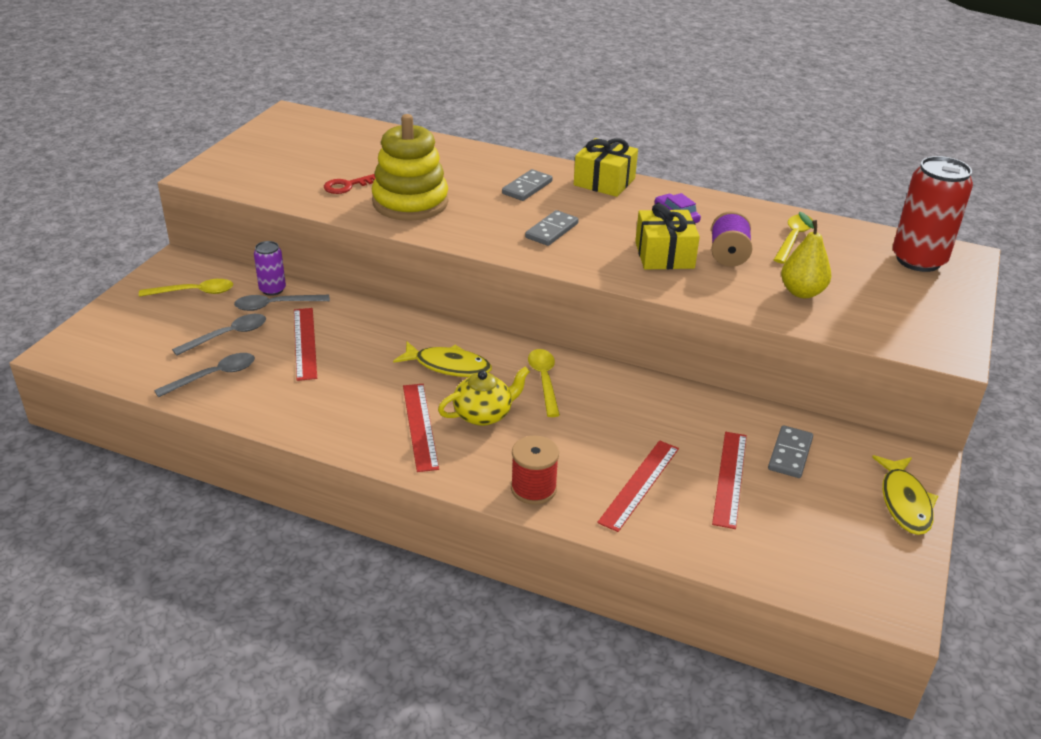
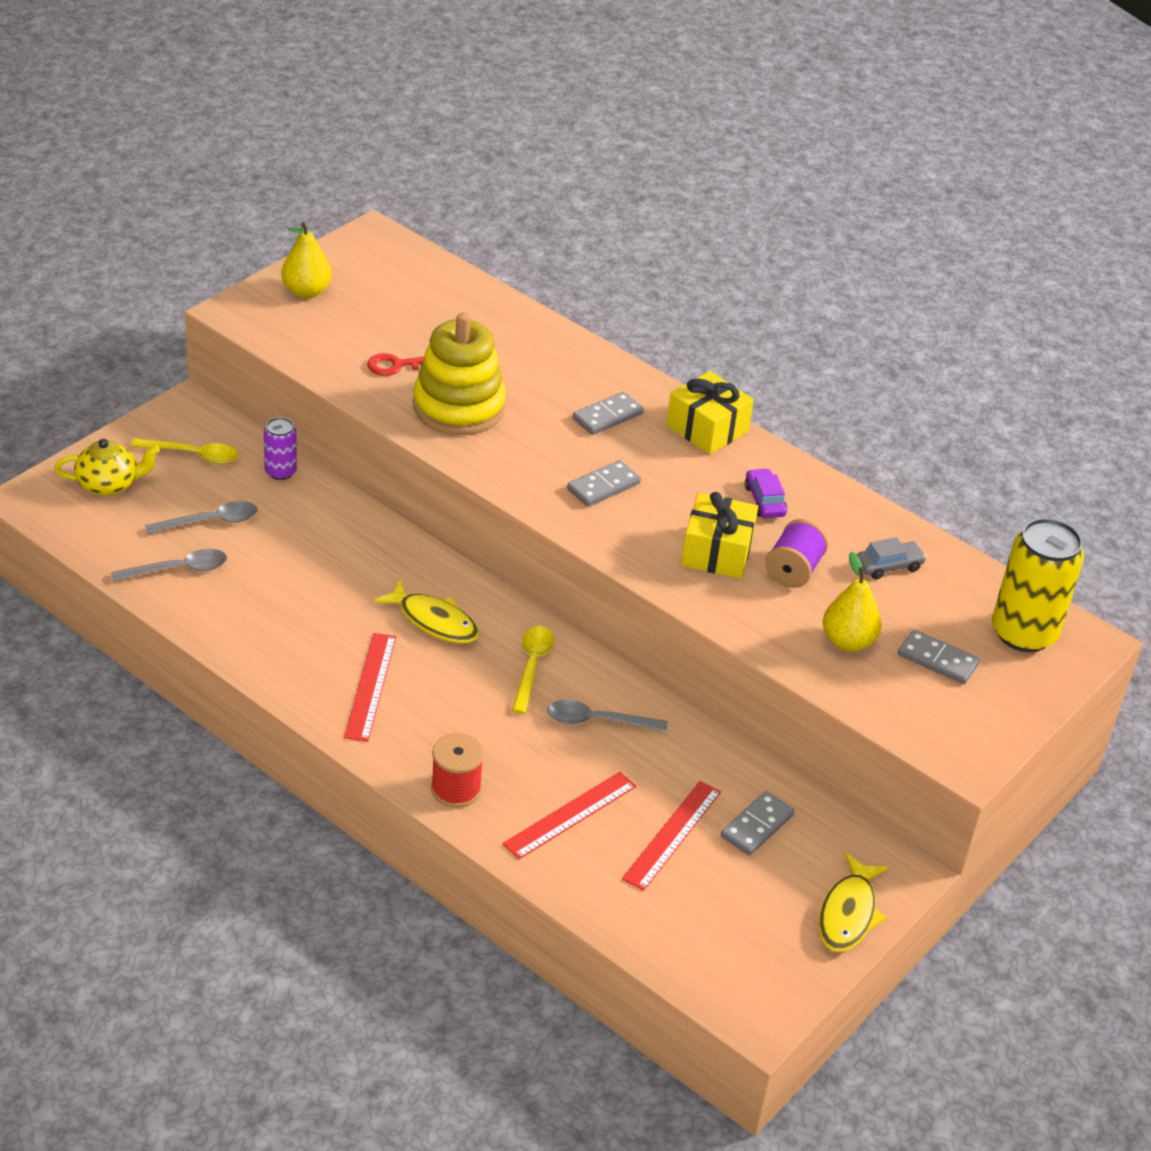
camera: 15 degrees right, 5 degrees up
grey spoon [234,295,330,311] -> grey spoon moved to [547,700,667,732]
red ruler [294,308,317,381] -> none
yellow teapot [438,366,530,426] -> yellow teapot moved to [54,439,160,496]
yellow spoon [774,214,813,264] -> grey car [857,537,927,579]
red can [893,156,973,272] -> yellow can [992,518,1084,652]
none -> yellow pear [282,222,332,298]
none -> grey domino [898,629,980,684]

